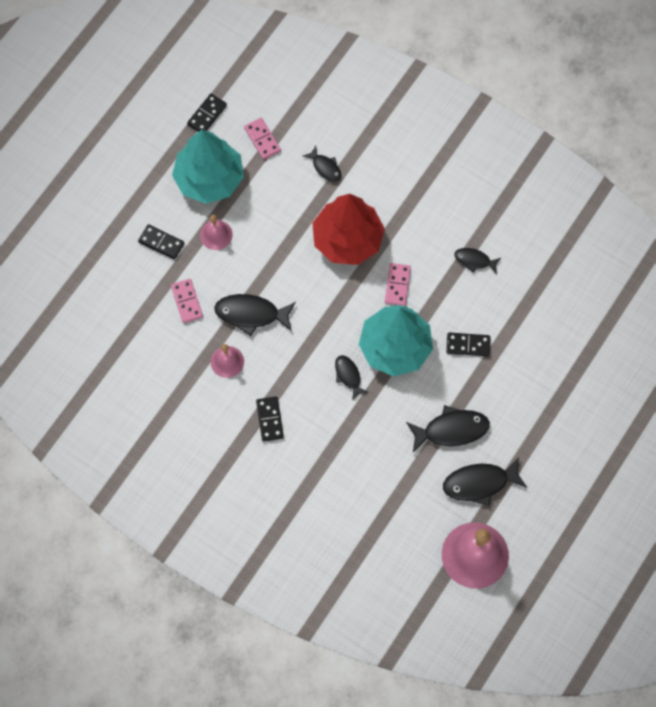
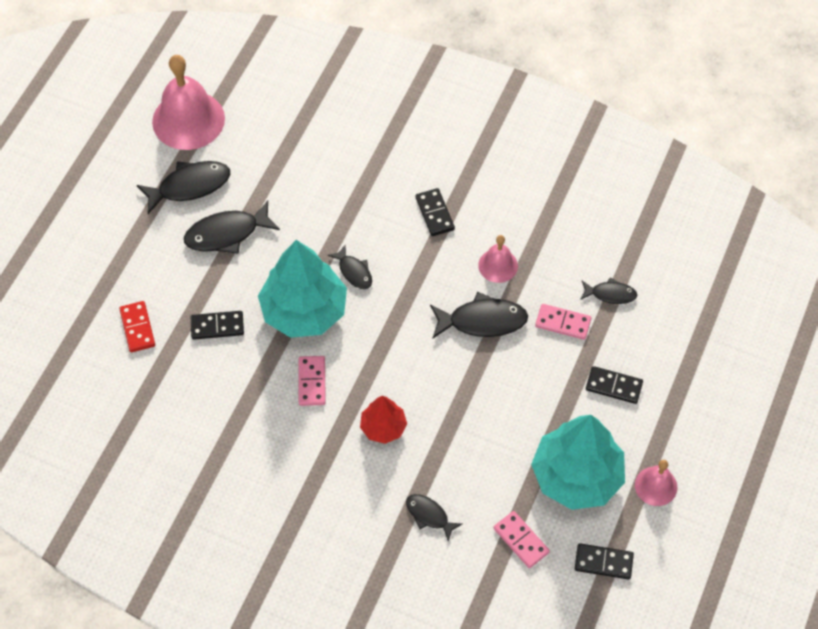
camera: 170 degrees right, 10 degrees down
pink domino [171,279,203,323] -> pink domino turned 45 degrees counterclockwise [535,304,591,340]
black domino [187,94,227,132] -> black domino turned 75 degrees clockwise [575,543,634,580]
pink bell [200,215,233,250] -> pink bell moved to [635,460,677,506]
red tree [312,194,385,265] -> red tree [360,396,407,444], size x0.51
black fish [454,248,501,274] -> black fish moved to [580,277,637,304]
none -> red domino [119,301,155,352]

